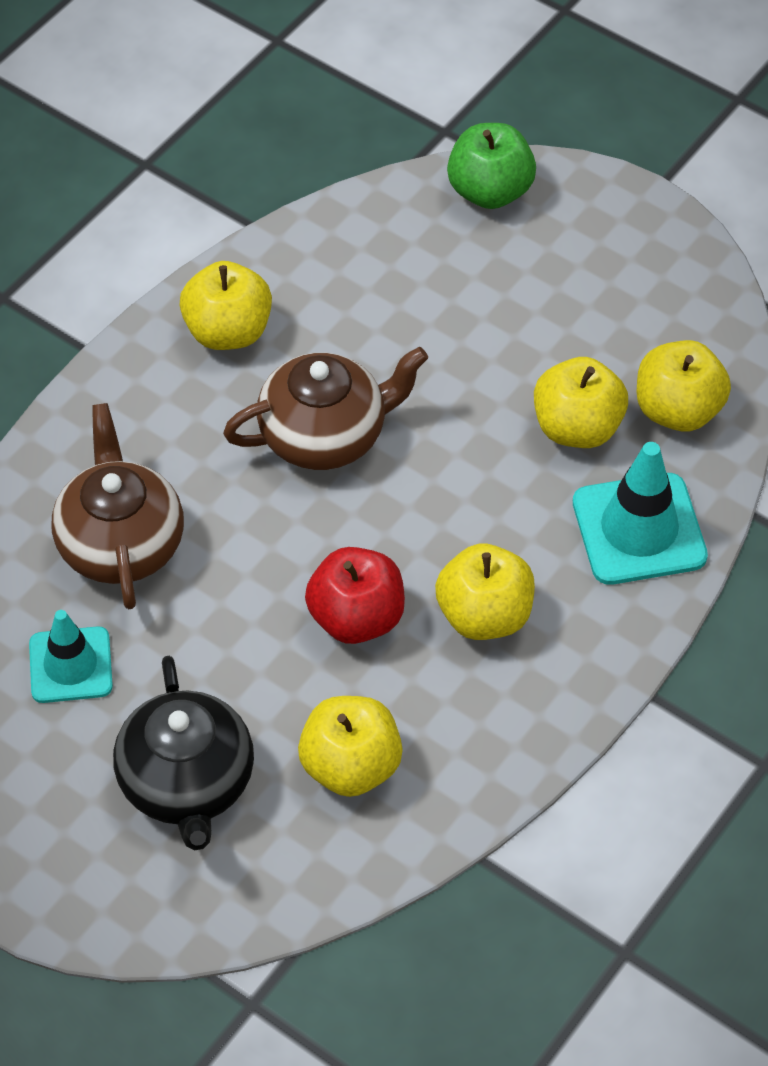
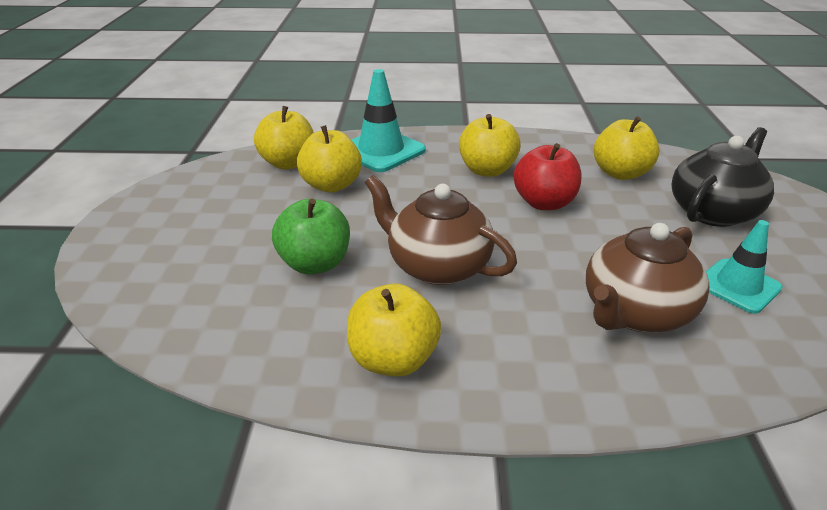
camera: 125 degrees left, 20 degrees down
green apple [447,123,536,209] -> green apple moved to [272,199,350,275]

